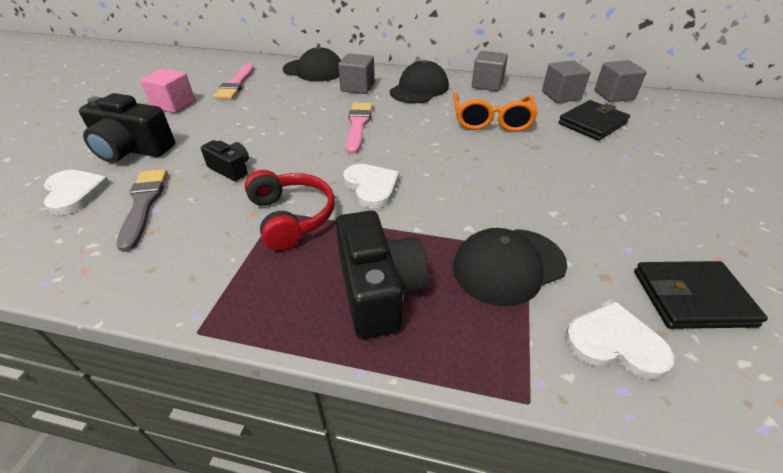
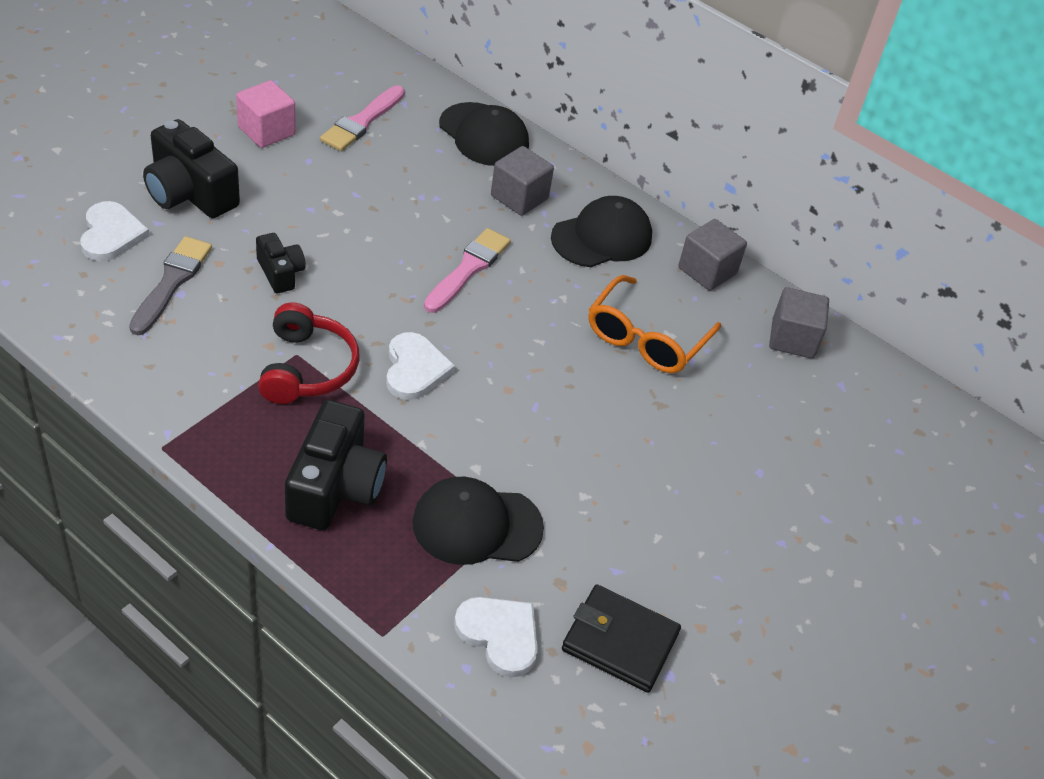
camera: 20 degrees right, 5 degrees up
black wallet [558,100,630,141] -> none
grey cube [594,60,647,102] -> none

